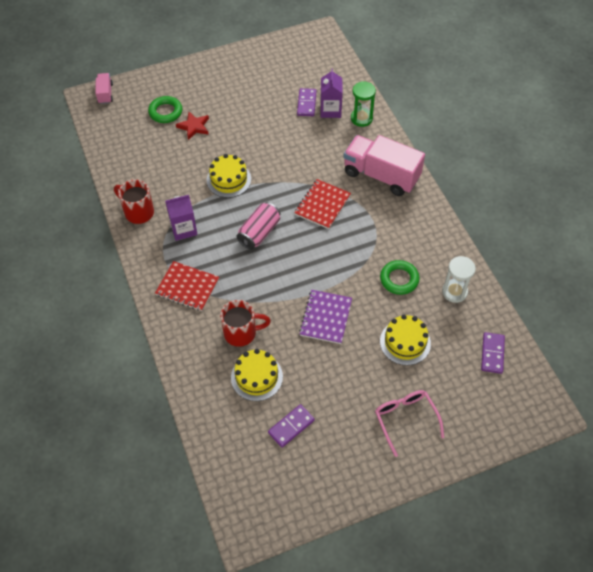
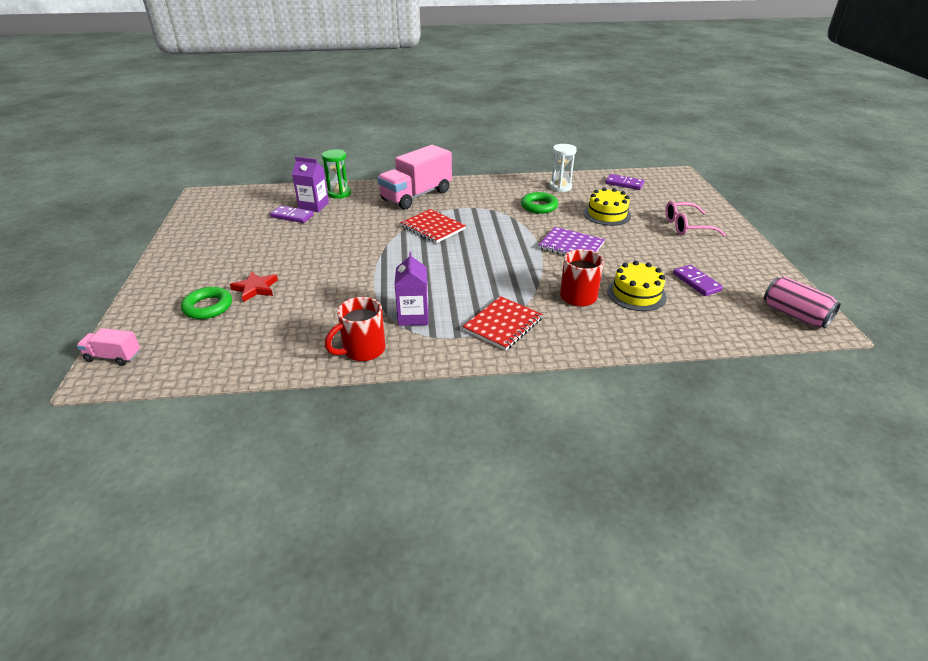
camera: 75 degrees left, 20 degrees down
yellow cake [207,154,251,198] -> none
pink can [236,202,280,249] -> pink can moved to [764,276,841,328]

